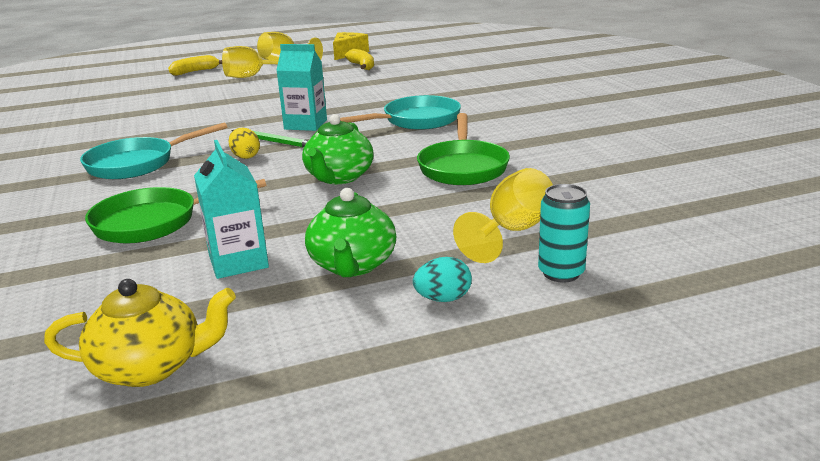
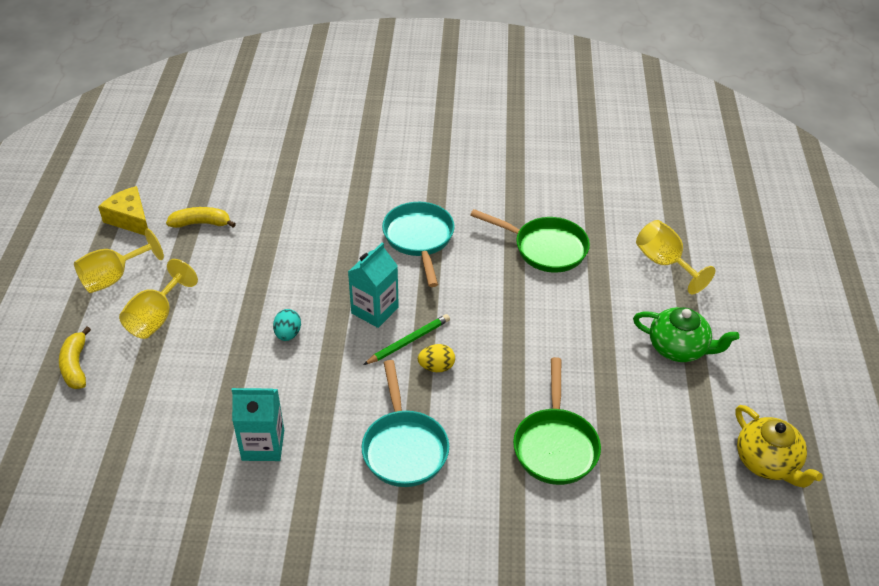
camera: 70 degrees left, 20 degrees up
yellow teapot [44,279,236,387] -> yellow teapot turned 135 degrees clockwise [735,405,823,488]
turquoise carton [194,140,269,279] -> turquoise carton moved to [232,388,284,461]
green teapot [302,114,373,184] -> none
turquoise egg [413,257,472,302] -> turquoise egg moved to [273,309,301,341]
turquoise can [538,184,590,283] -> none

